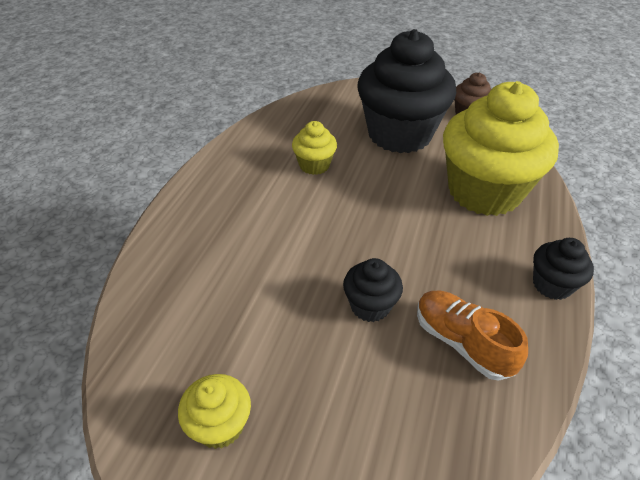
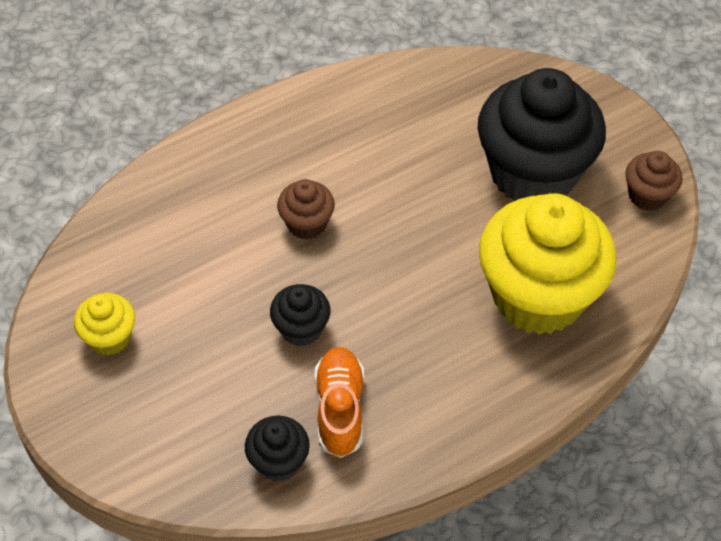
camera: 40 degrees right, 10 degrees up
yellow cupcake [292,121,337,175] -> none
black cupcake [533,238,594,300] -> black cupcake moved to [245,416,310,482]
none -> brown cupcake [277,179,335,240]

